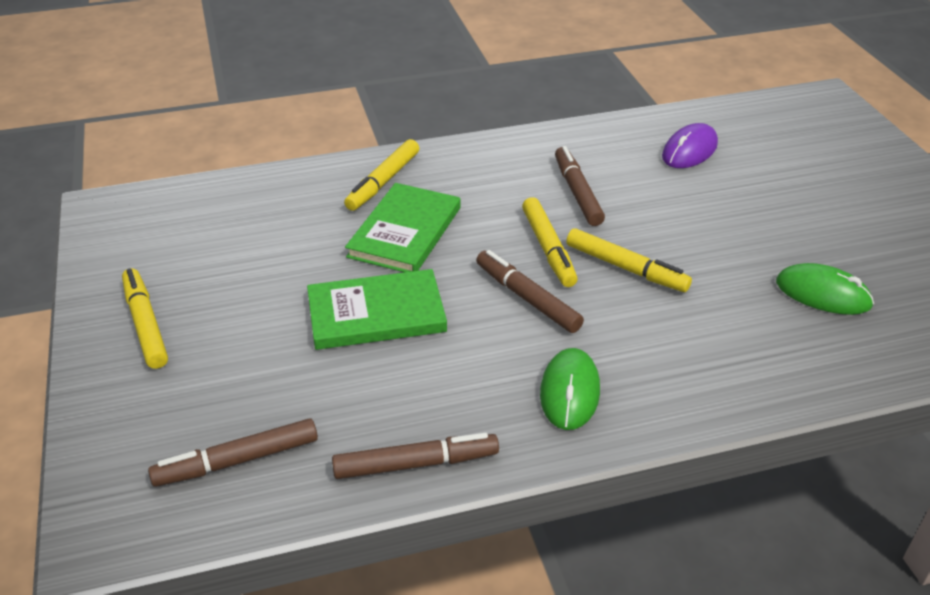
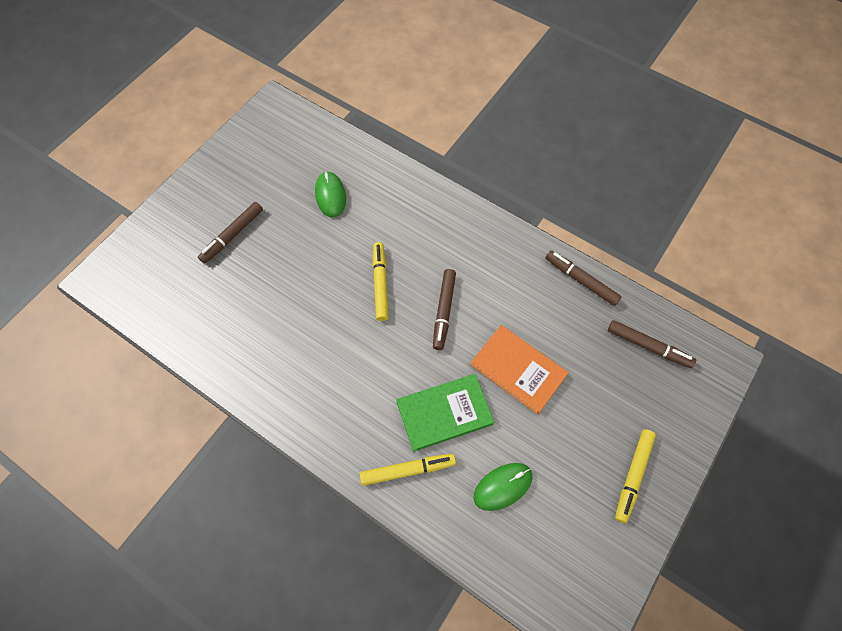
camera: 130 degrees left, 25 degrees up
green book [307,269,447,350] -> orange book [471,325,569,415]
yellow marker [522,197,578,287] -> none
green mouse [540,348,600,430] -> green mouse moved to [474,463,532,511]
brown marker [555,146,605,226] -> brown marker moved to [198,202,263,264]
purple mouse [662,123,718,168] -> none

